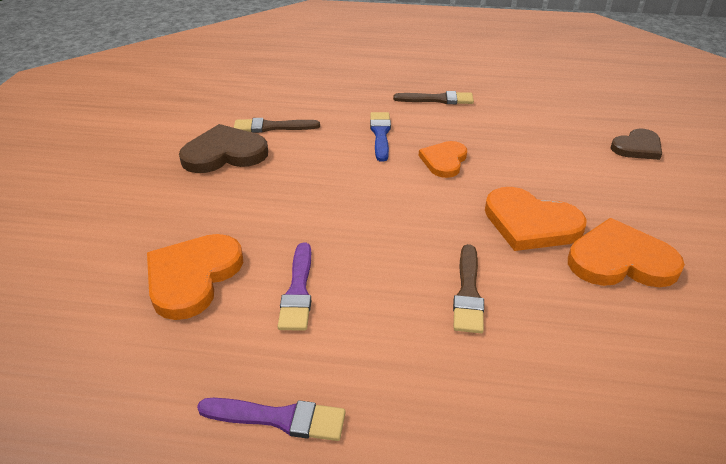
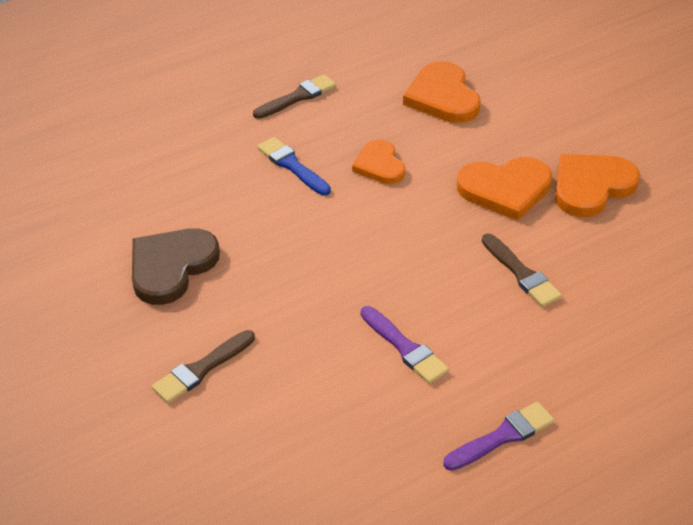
camera: 40 degrees left, 5 degrees up
orange heart [147,234,243,320] -> orange heart moved to [403,61,481,123]
brown brush [234,118,320,133] -> brown brush moved to [152,330,255,403]
brown heart [611,129,662,160] -> none

